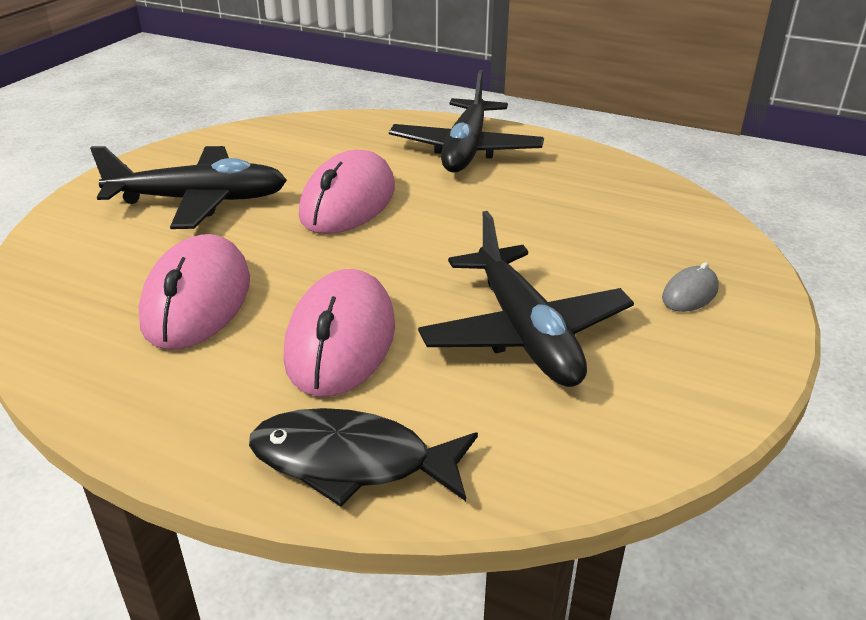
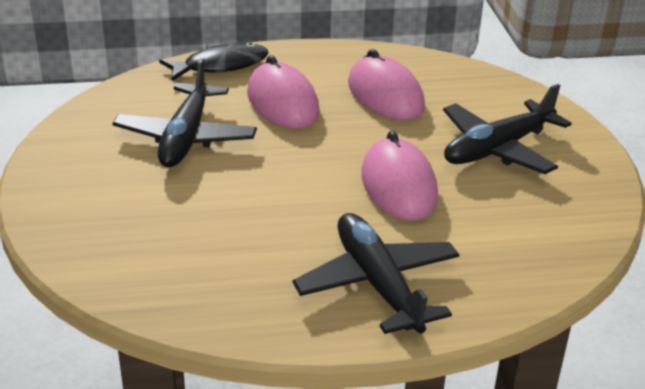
camera: 145 degrees right, 0 degrees up
black plane [418,211,634,387] -> black plane turned 120 degrees counterclockwise [112,58,257,167]
grey mouse [662,262,719,312] -> none

